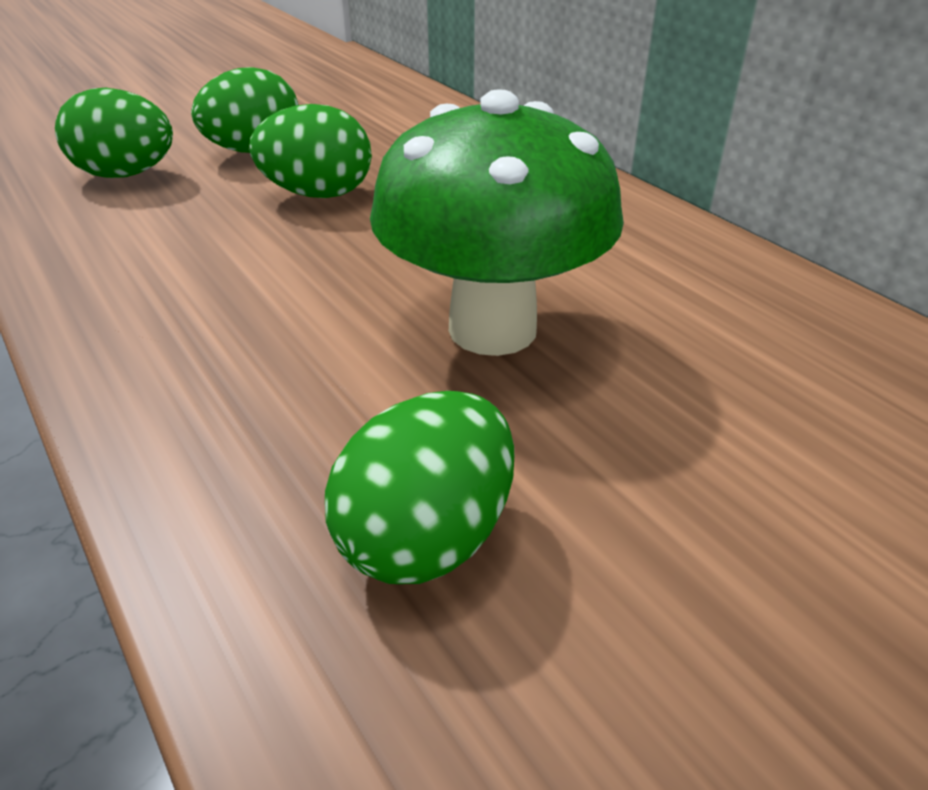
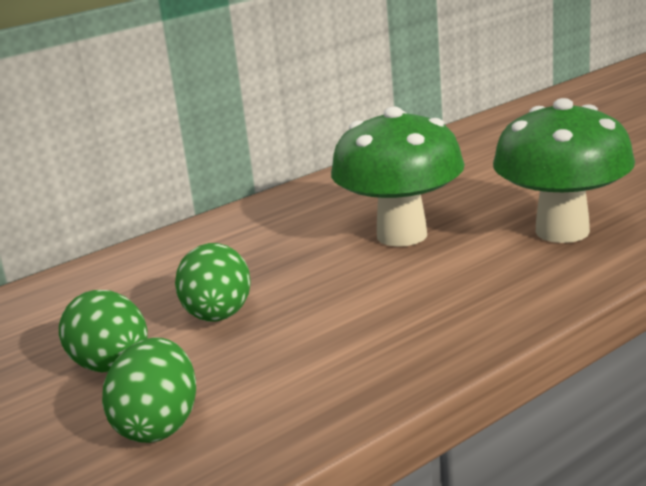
camera: 90 degrees left, 15 degrees down
green egg [325,391,514,584] -> green mushroom [493,98,635,243]

